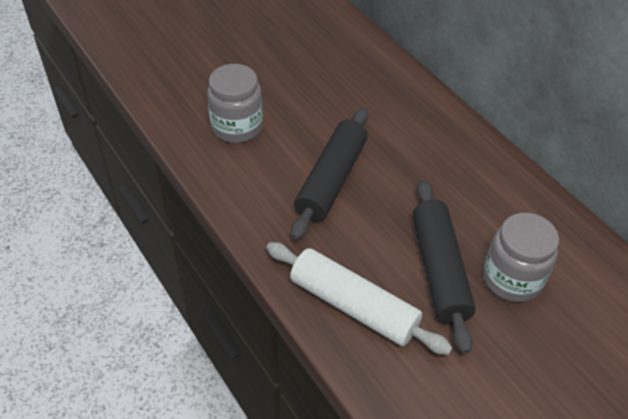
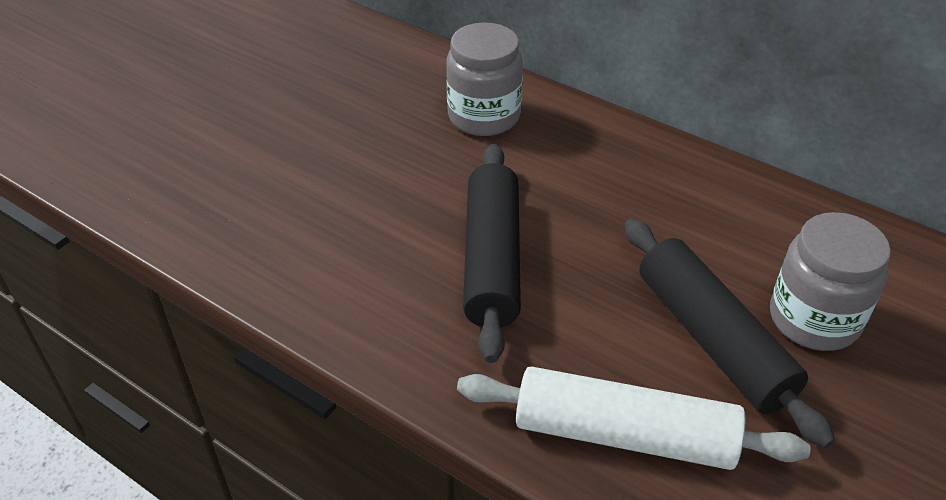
camera: 20 degrees left, 5 degrees down
grey jar [207,64,263,143] -> grey jar moved to [446,22,523,136]

